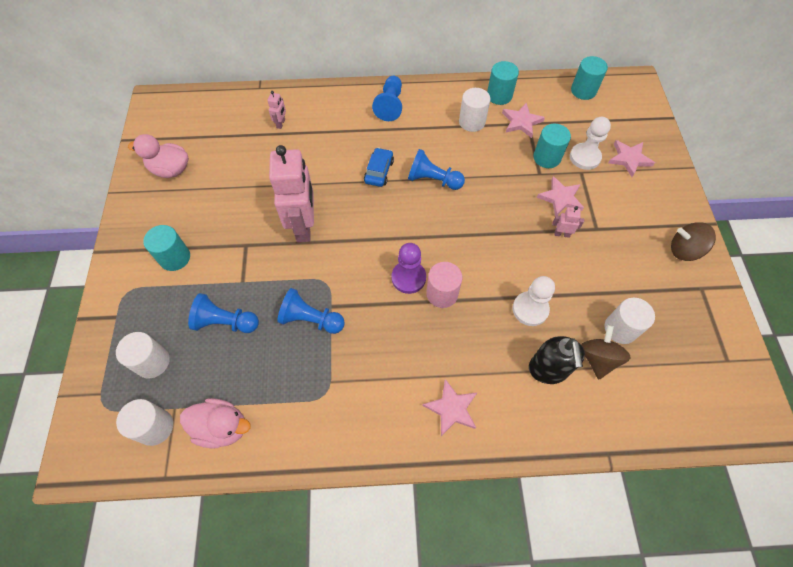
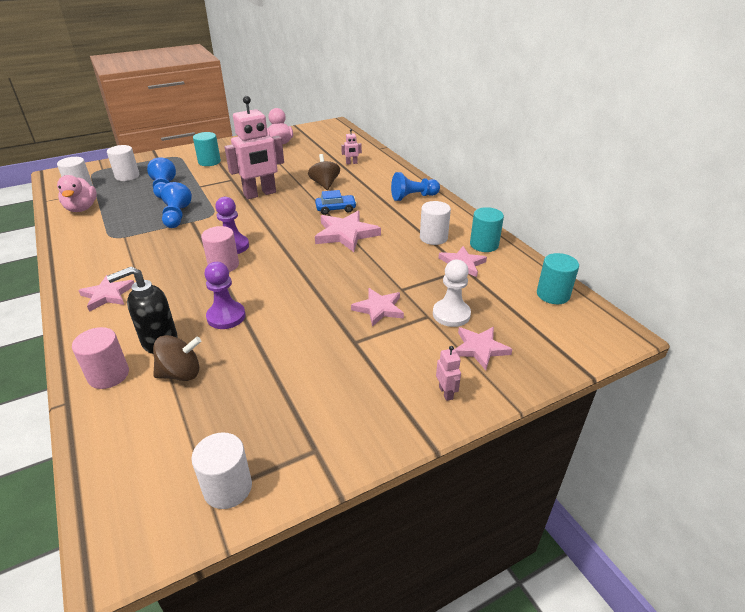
camera: 65 degrees right, 25 degrees down
blue pawn [408,149,465,190] -> pink star [315,211,381,252]
white pawn [513,276,555,326] -> purple pawn [204,262,246,329]
turquoise cylinder [533,123,571,168] -> none
pink robot [553,206,584,238] -> pink robot moved to [436,346,461,401]
white cylinder [604,298,655,344] -> white cylinder moved to [192,432,252,509]
brown spinning top [671,222,716,261] -> brown spinning top moved to [308,154,340,190]
none -> pink cylinder [72,327,129,389]

